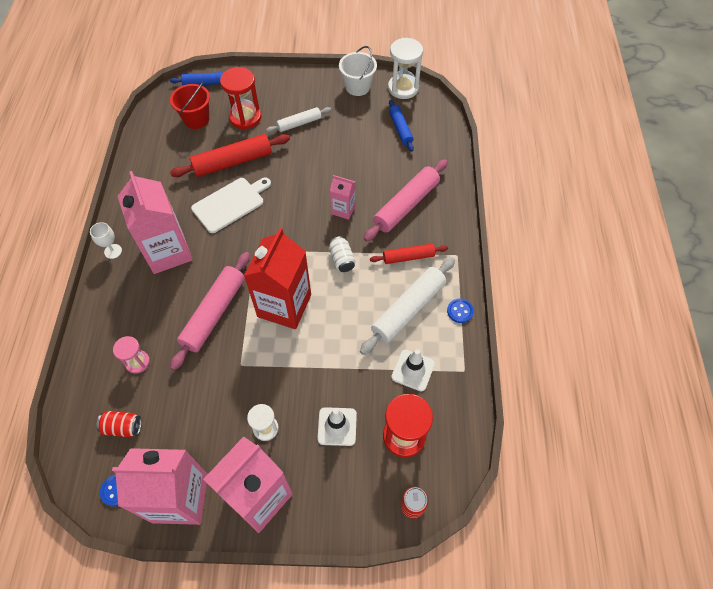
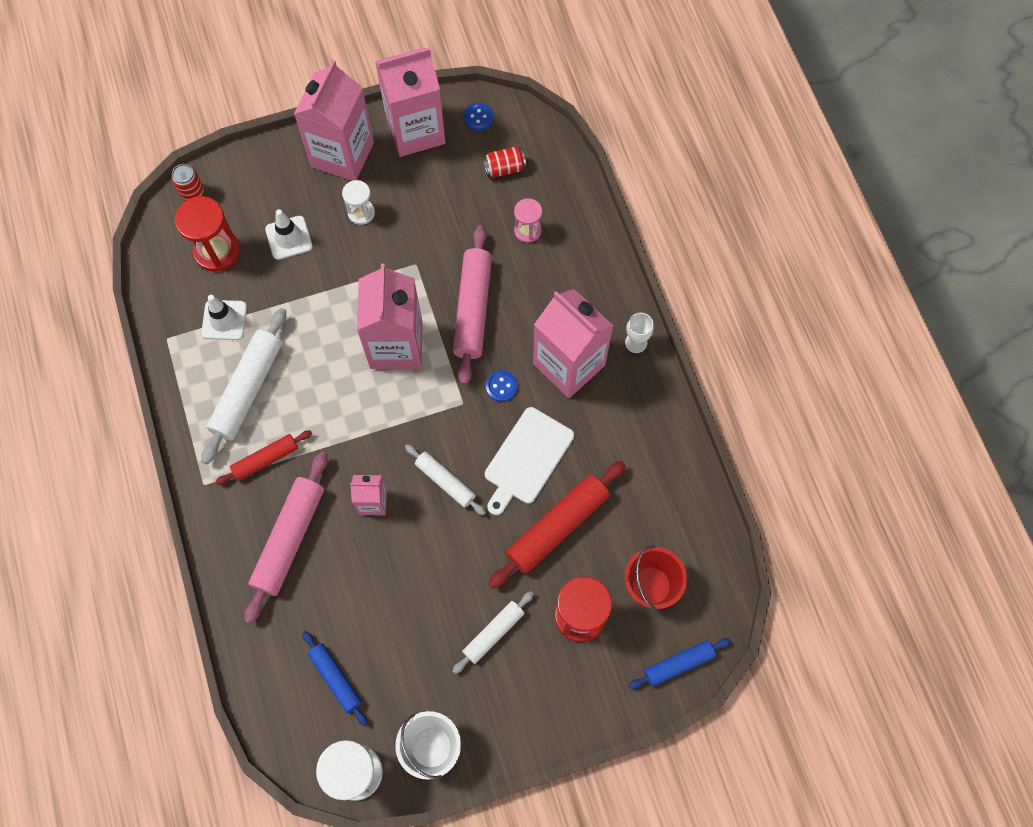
camera: 160 degrees right, 10 degrees up
red carton [244,228,311,329] -> pink carton [357,264,423,369]
white can [329,236,356,272] -> none
blue button [447,298,474,323] -> blue button moved to [486,370,518,402]
none -> white rolling pin [405,444,486,515]

